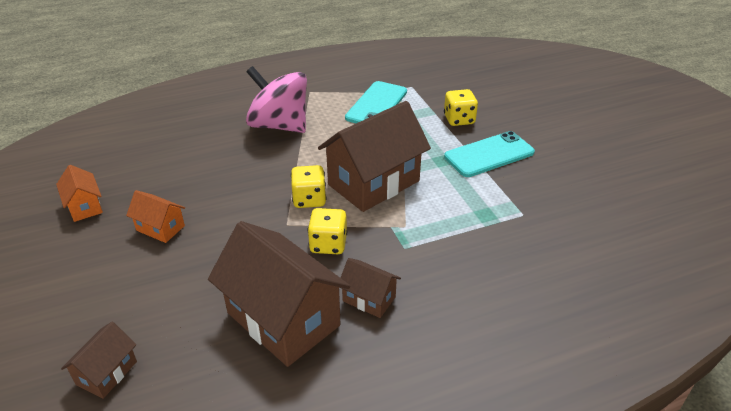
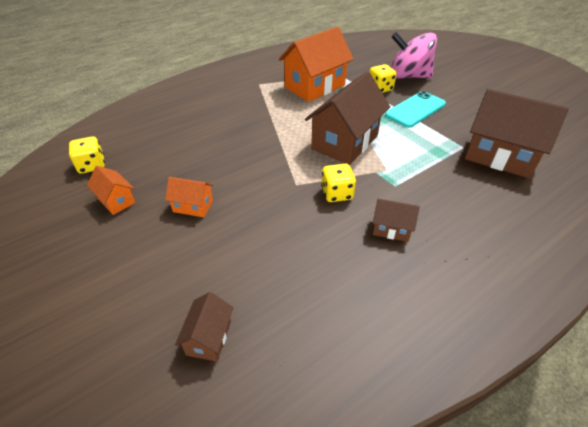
camera: 15 degrees left, 5 degrees up
brown house [208,221,351,367] -> brown house moved to [465,89,569,178]
pink spinning top [246,66,307,133] -> pink spinning top moved to [391,32,437,78]
yellow dice [291,165,326,208] -> yellow dice moved to [69,136,105,174]
turquoise phone [345,81,407,123] -> orange house [279,26,354,102]

